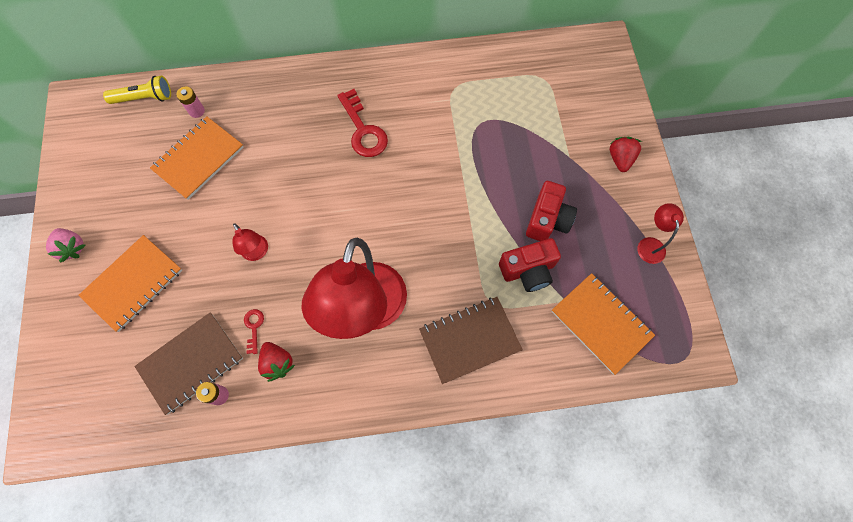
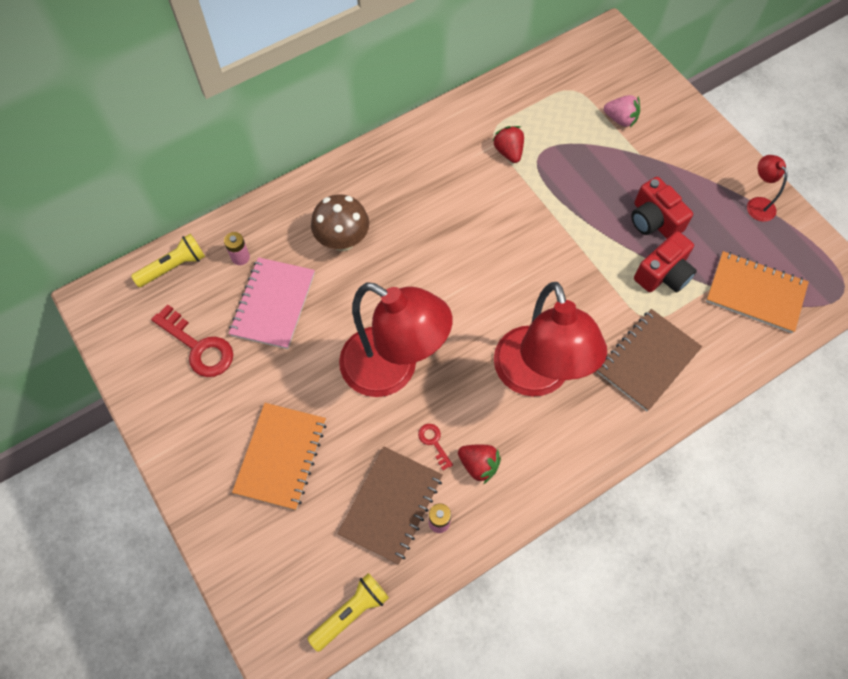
camera: 25 degrees left, 5 degrees down
pink strawberry [46,228,85,263] -> pink strawberry moved to [604,95,640,127]
orange notebook [150,116,244,200] -> pink notebook [229,257,315,349]
red lamp [232,223,268,261] -> red lamp [339,282,452,397], size x2.42
red key [337,89,388,157] -> red key moved to [151,304,233,377]
red camera [526,181,577,241] -> red camera turned 150 degrees clockwise [631,177,693,239]
red strawberry [610,137,642,172] -> red strawberry moved to [492,126,524,163]
none -> yellow flashlight [308,573,389,652]
none -> brown mushroom [311,194,369,251]

